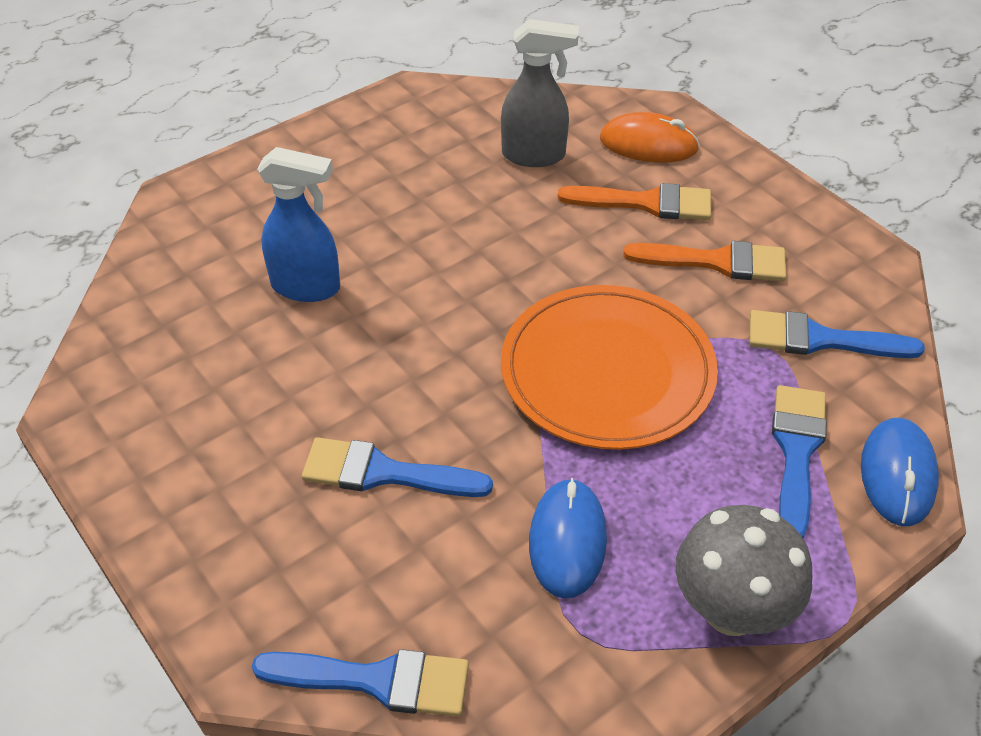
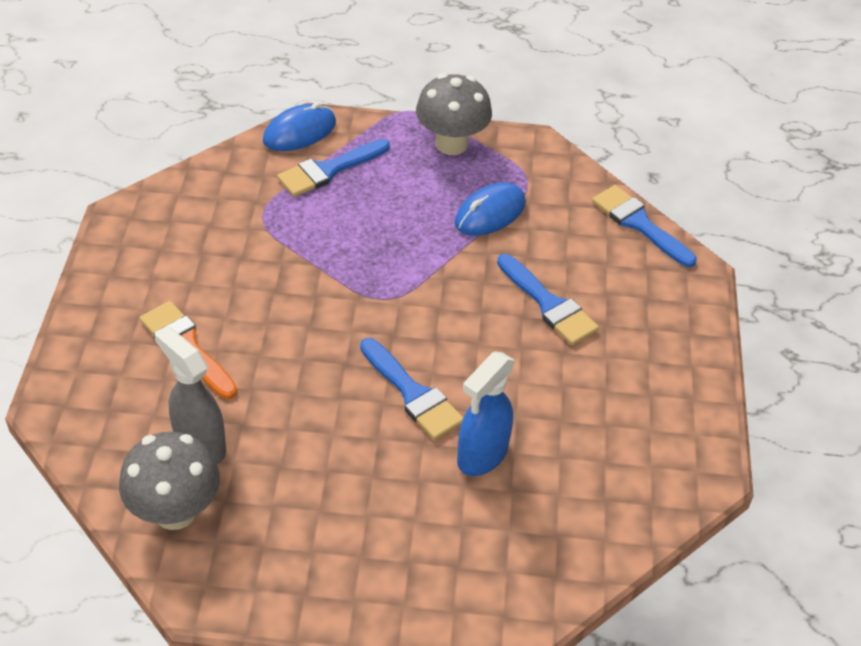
camera: 140 degrees left, 0 degrees up
blue spray bottle [257,147,340,302] -> blue spray bottle turned 105 degrees counterclockwise [457,352,515,476]
orange plate [501,285,718,450] -> none
orange mouse [600,112,700,163] -> none
orange brush [623,241,786,281] -> none
blue brush [749,310,925,358] -> blue brush moved to [360,338,463,440]
none -> grey mushroom [119,432,220,530]

